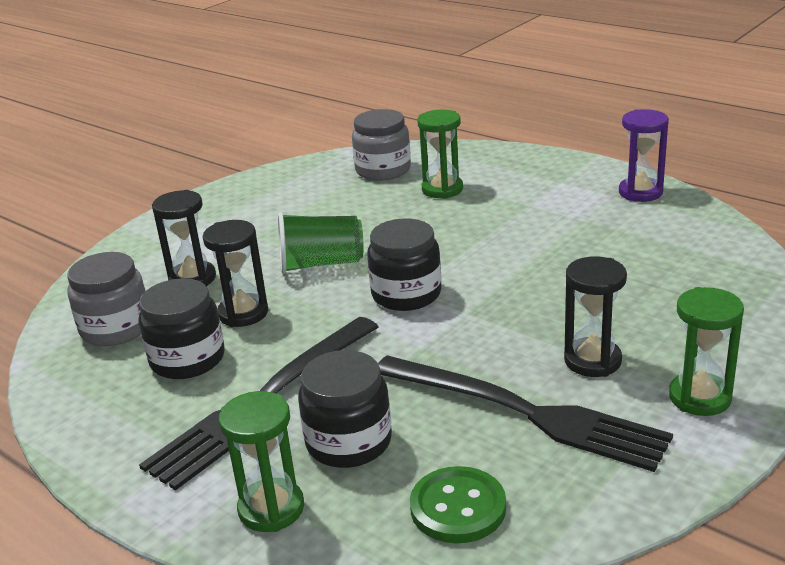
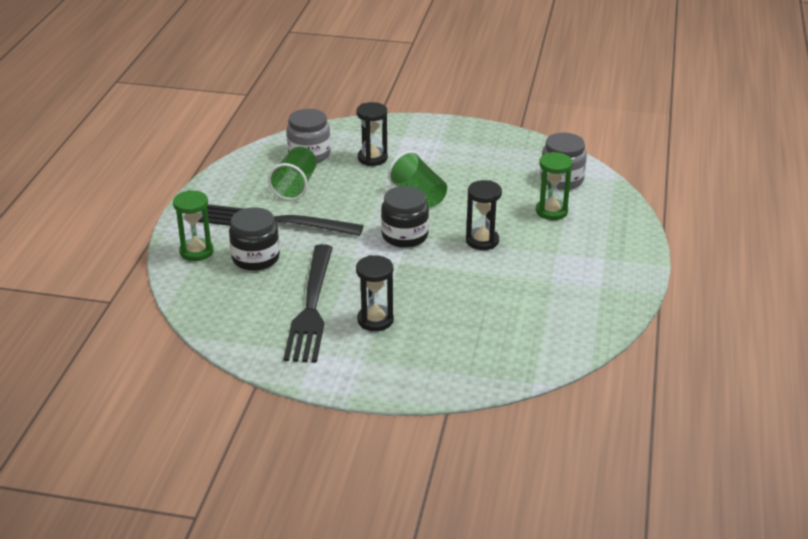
camera: 60 degrees right, 5 degrees up
black jar [138,278,224,379] -> green cup [268,147,317,201]
black hourglass [203,220,268,327] -> black hourglass moved to [466,180,502,250]
green button [410,466,506,543] -> none
purple hourglass [619,109,669,202] -> none
green hourglass [669,287,744,416] -> none

